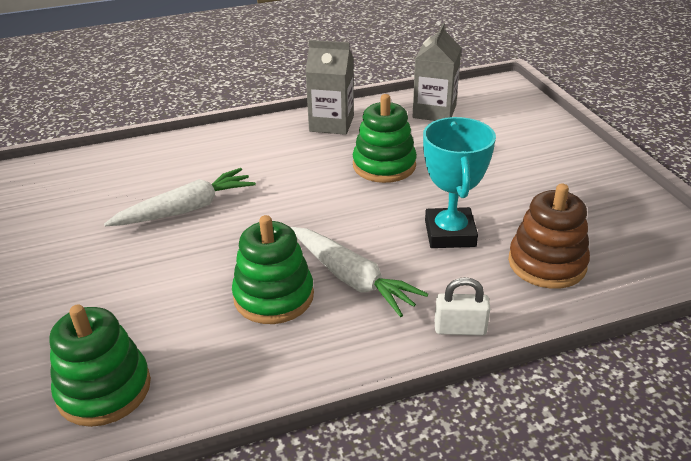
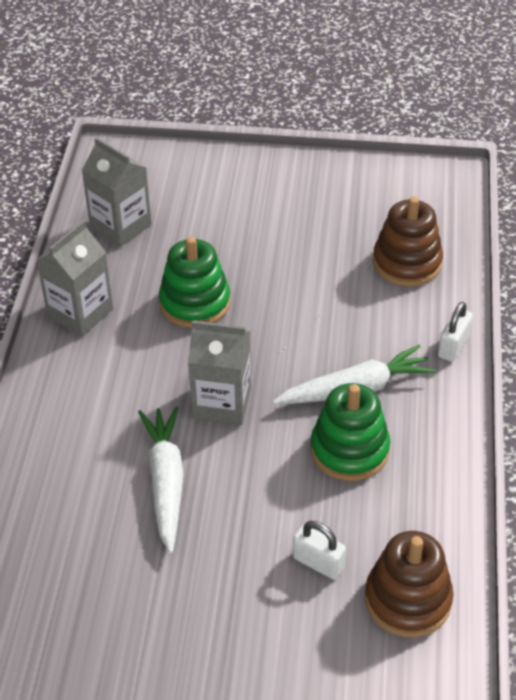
camera: 65 degrees left, 10 degrees up
green stacking toy [49,304,151,427] -> brown stacking toy [365,531,454,637]
turquoise trophy [423,117,496,248] -> none
none -> grey carton [188,320,251,425]
none -> white padlock [293,521,346,579]

